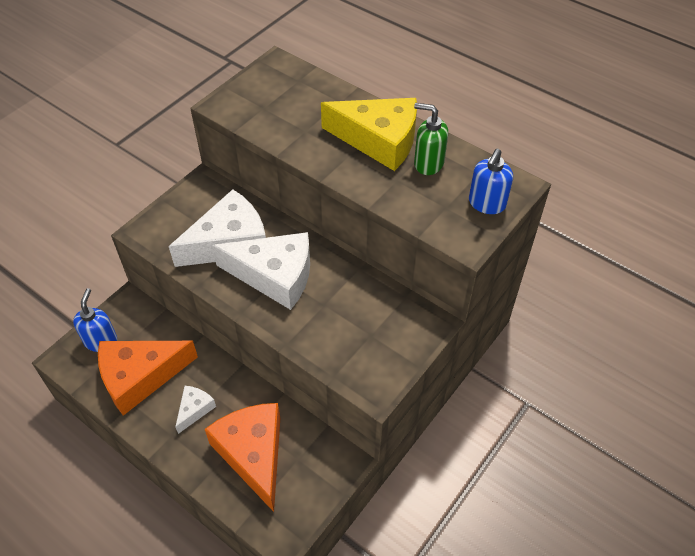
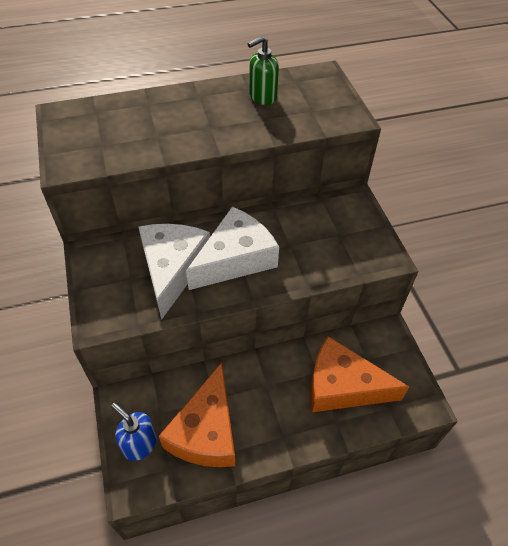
camera: 55 degrees left, 0 degrees up
white cheese [175,386,216,434] -> none
yellow cheese [321,98,417,171] -> none
blue soap dispenser [469,149,513,214] -> none

